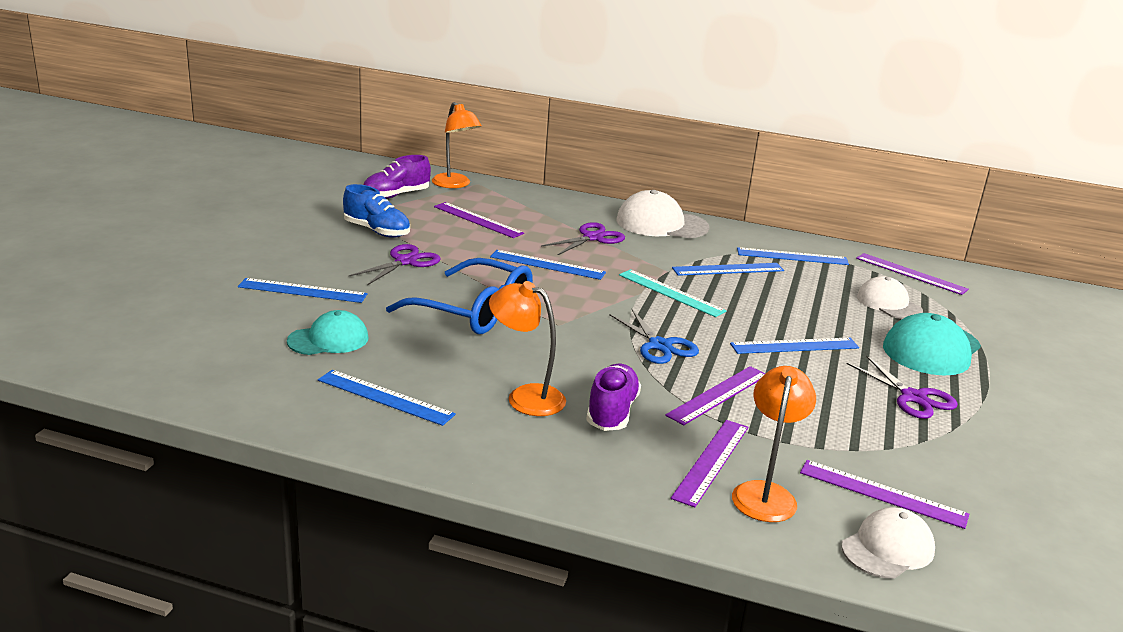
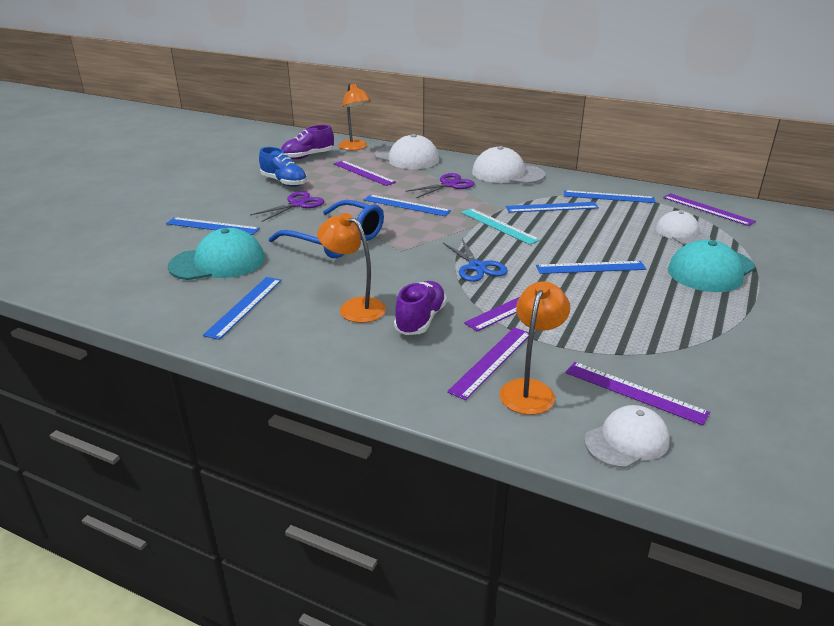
camera: 10 degrees right, 5 degrees up
turquoise cap [287,310,369,355] -> turquoise cap [168,228,265,280], size x1.52
blue ruler [318,370,456,426] -> blue ruler turned 75 degrees clockwise [203,277,282,340]
purple scissors [847,356,958,419] -> none
none -> white cap [374,134,439,169]

